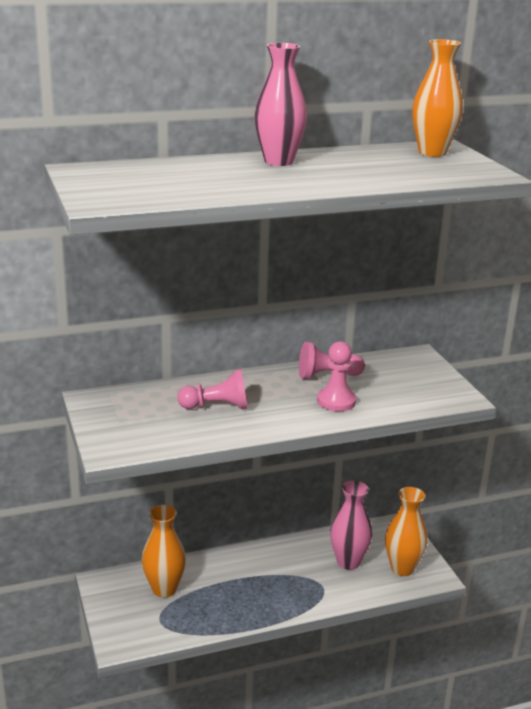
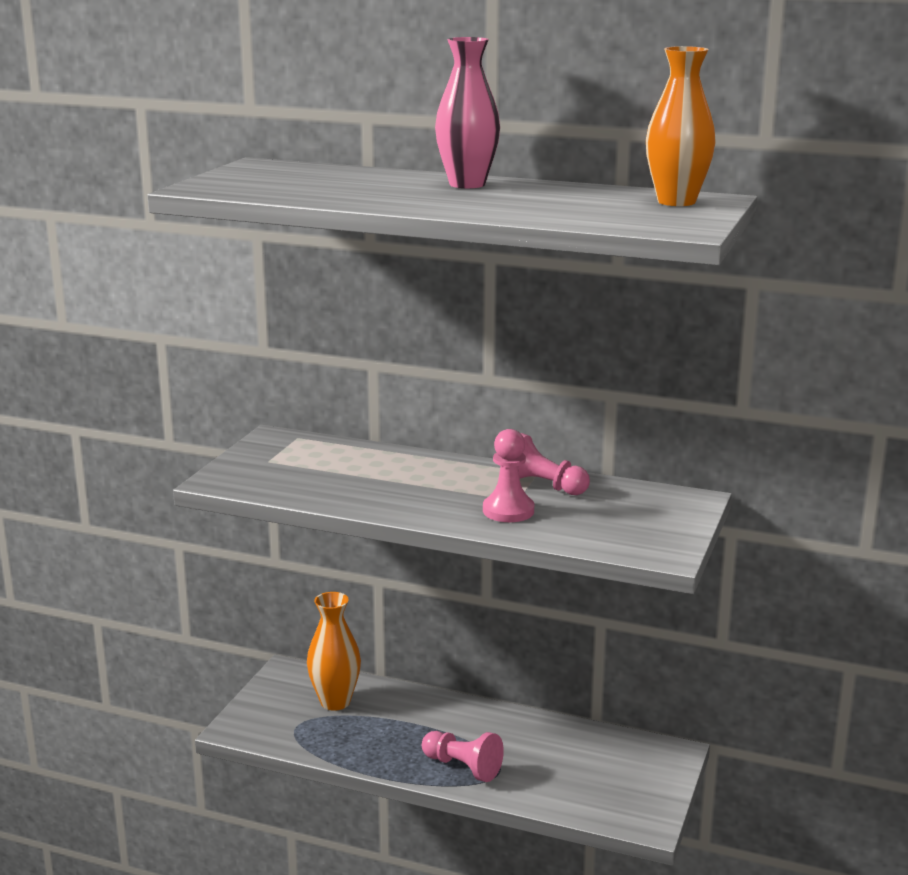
camera: 40 degrees right, 5 degrees down
pink pawn [178,369,247,409] -> pink pawn moved to [422,731,504,782]
pink vase [330,481,372,570] -> none
orange vase [385,487,427,576] -> none

